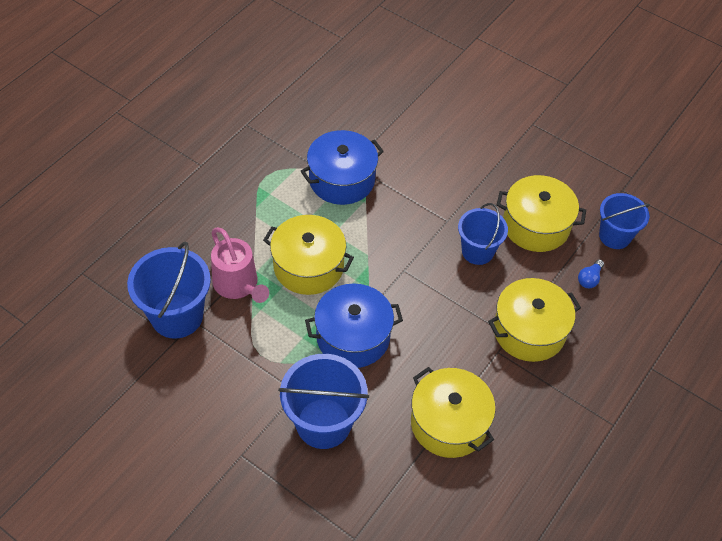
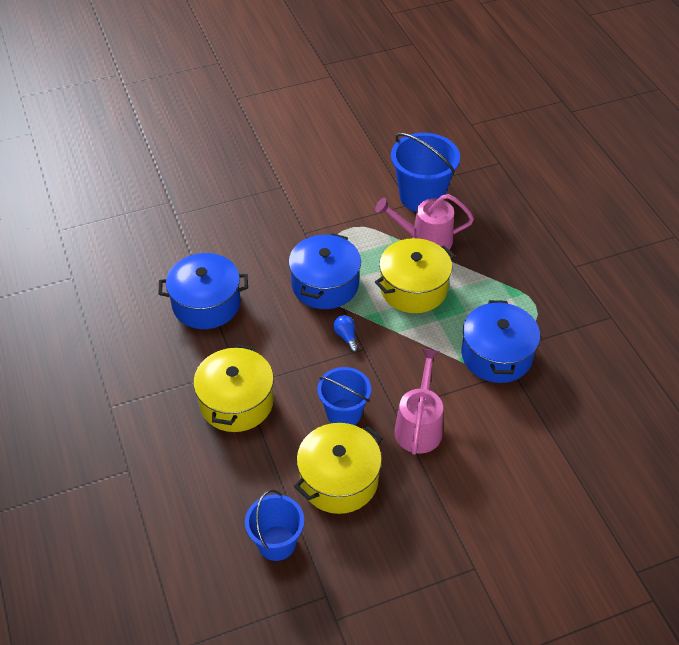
camera: 125 degrees right, 5 degrees down
blue bucket [278,354,369,449] -> none
yellow pot [411,367,495,458] -> blue pot [159,253,248,329]
blue light bulb [578,259,604,288] -> blue light bulb moved to [333,315,359,352]
none -> pink watering can [394,349,443,455]

